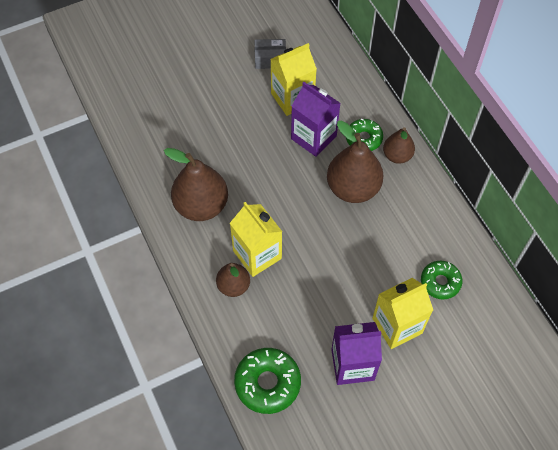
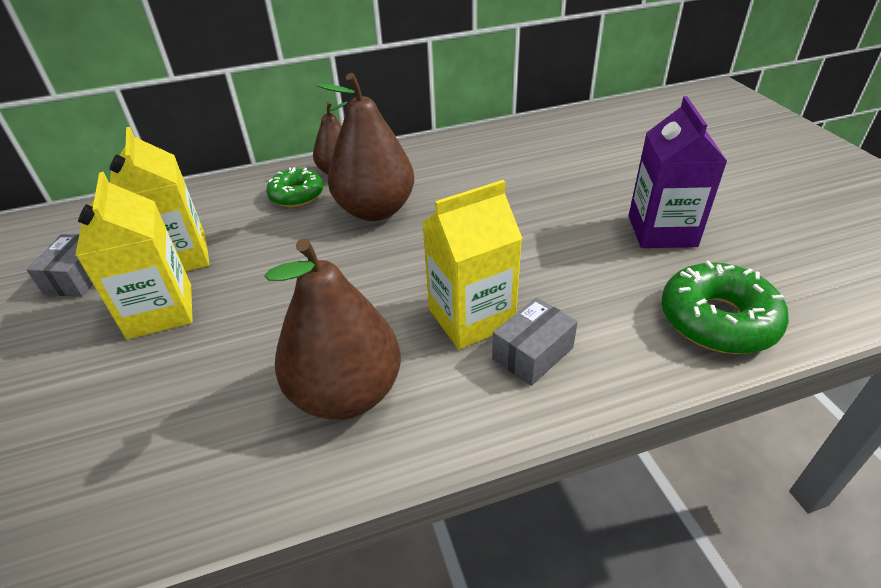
camera: 80 degrees left, 20 degrees down
brown pear [216,263,250,297] -> grey box [492,298,578,386]
purple carton [291,82,341,157] -> none
yellow carton [372,278,433,349] -> yellow carton moved to [75,172,193,340]
green donut [421,261,462,300] -> none

